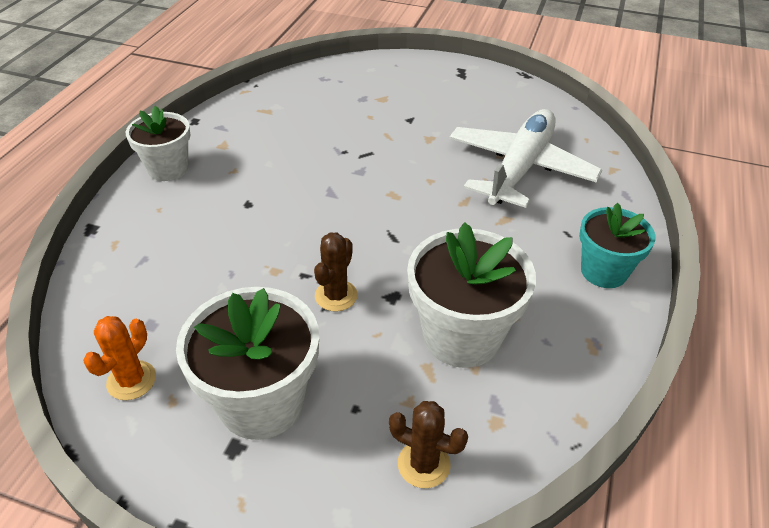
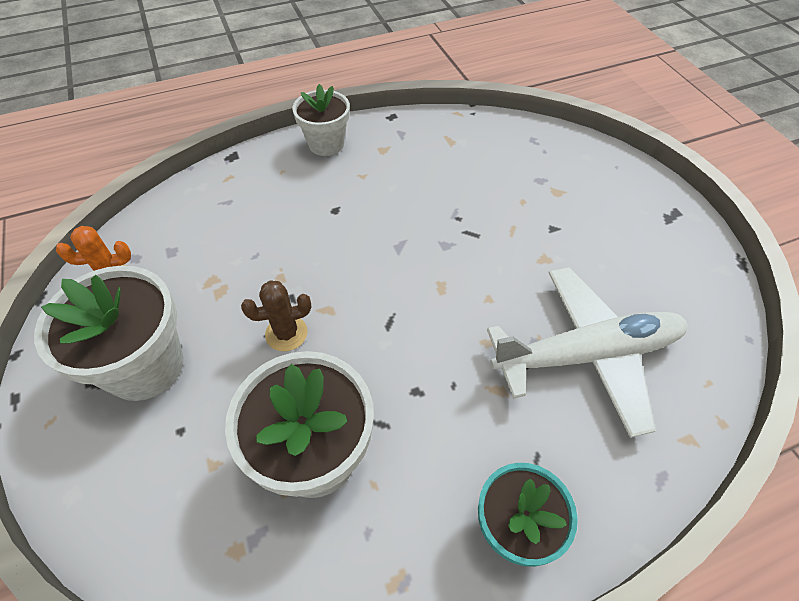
camera: 50 degrees right, 10 degrees up
brown cactus [389,401,468,488] -> none

